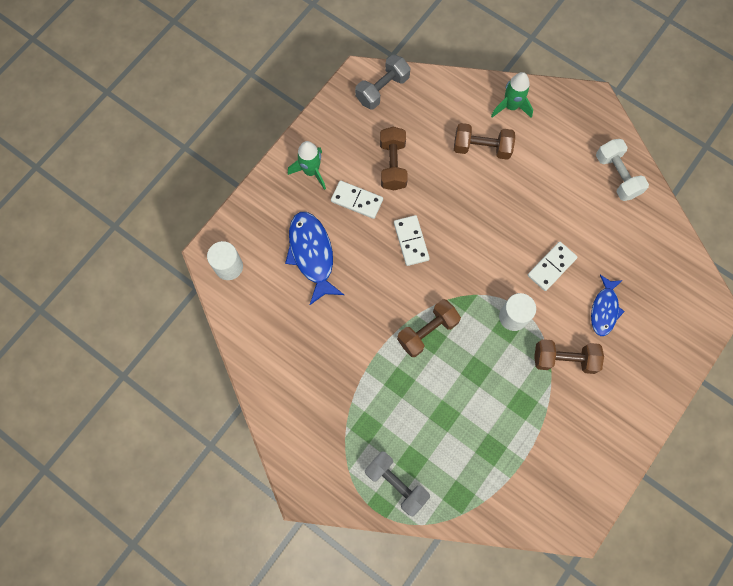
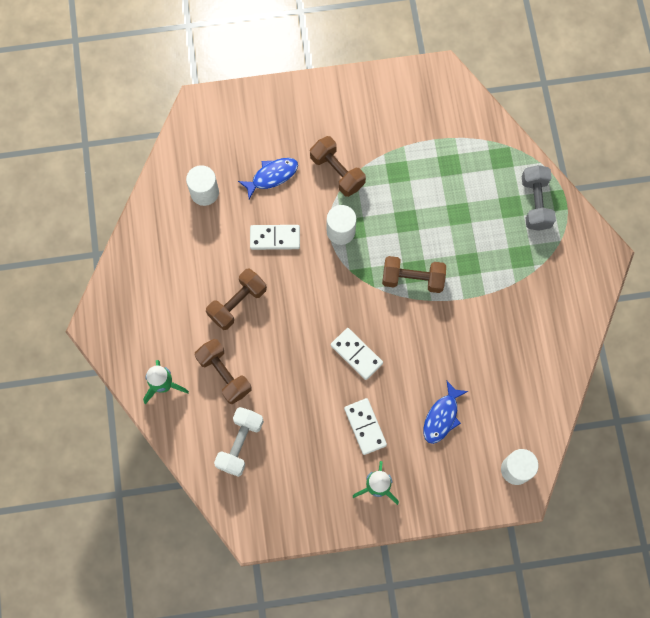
camera: 135 degrees left, 0 degrees up
blue fish [285,212,344,305] -> blue fish [423,381,468,444], size x0.64
grey dumbbell [355,54,411,110] -> none
brown dumbbell [380,127,408,190] -> brown dumbbell moved to [206,268,267,330]
white domino [394,215,430,266] -> white domino turned 75 degrees counterclockwise [330,328,383,380]
white dumbbell [596,139,649,201] -> white dumbbell moved to [214,407,264,477]
none -> white cylinder [186,165,219,206]

